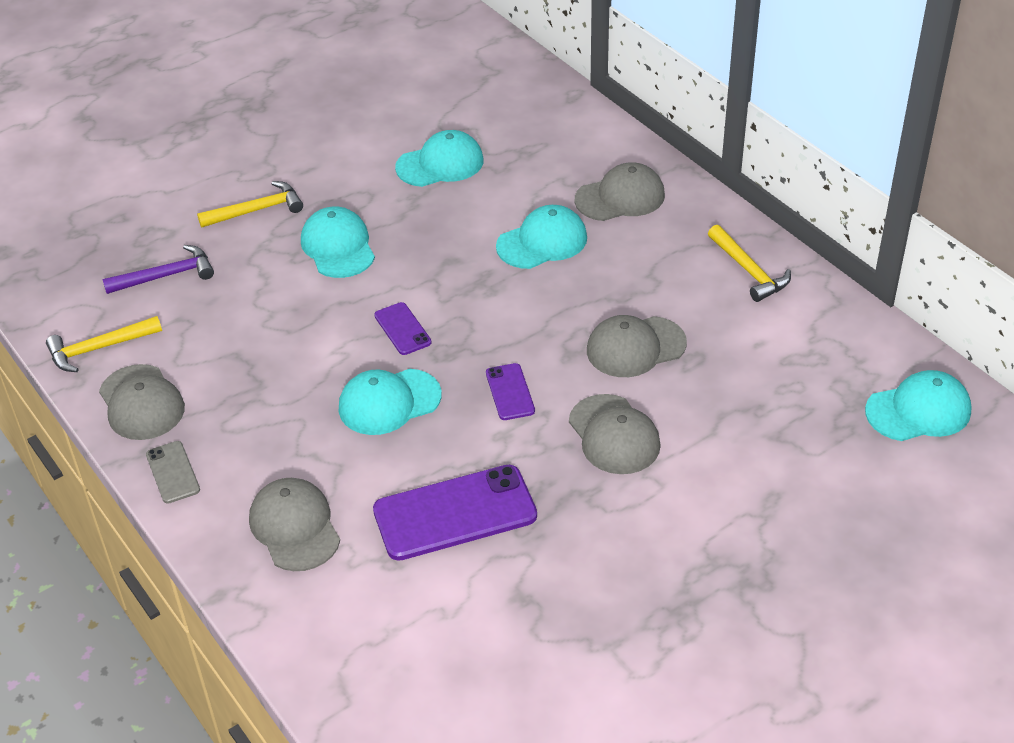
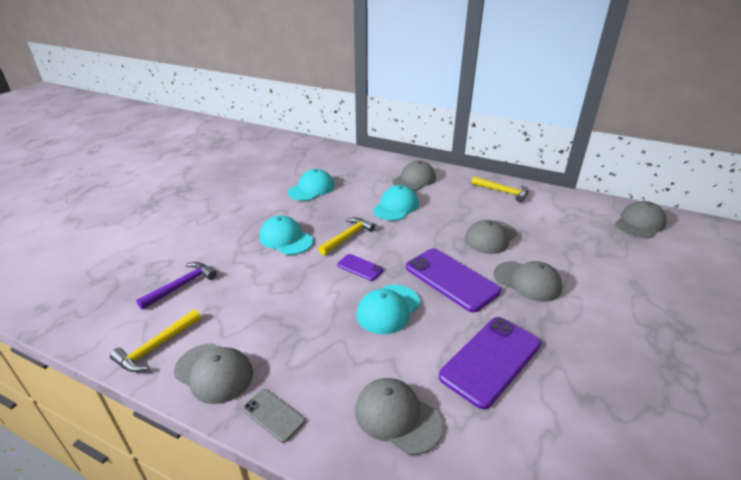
camera: 30 degrees left, 10 degrees down
yellow hammer [197,181,303,228] -> yellow hammer moved to [318,217,375,255]
purple phone [486,363,535,420] -> purple phone [406,248,501,312], size x2.00
turquoise cap [865,370,972,441] -> grey cap [615,201,667,238]

